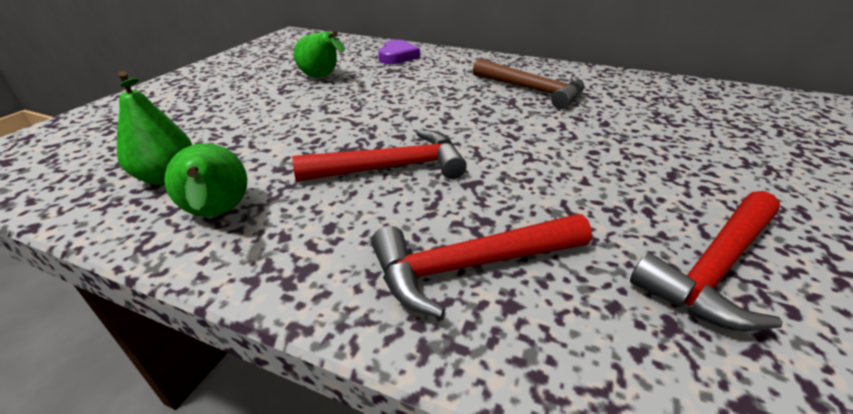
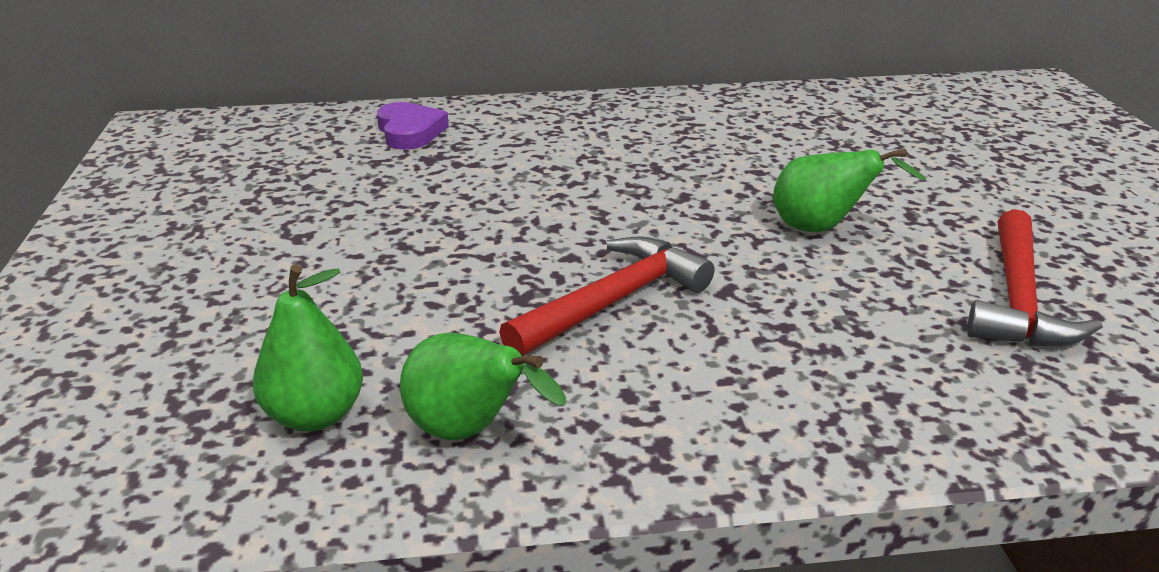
camera: 30 degrees left, 5 degrees down
green pear [294,31,345,78] -> green pear moved to [773,149,926,232]
red hammer [371,214,592,318] -> none
brown hammer [473,59,585,109] -> none

